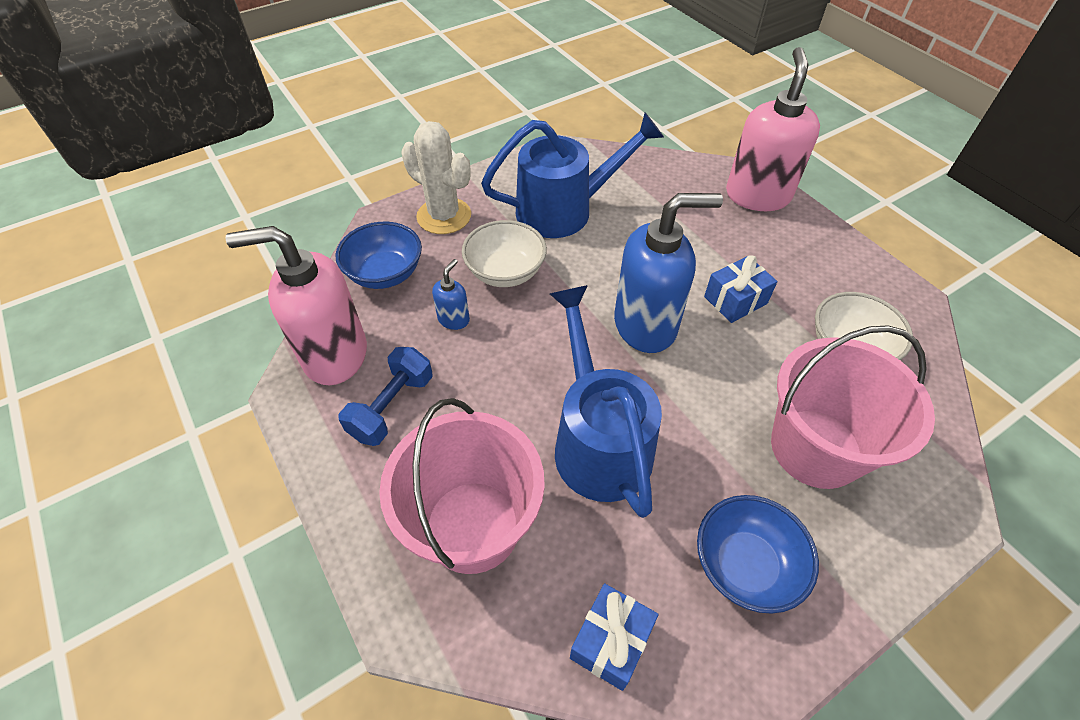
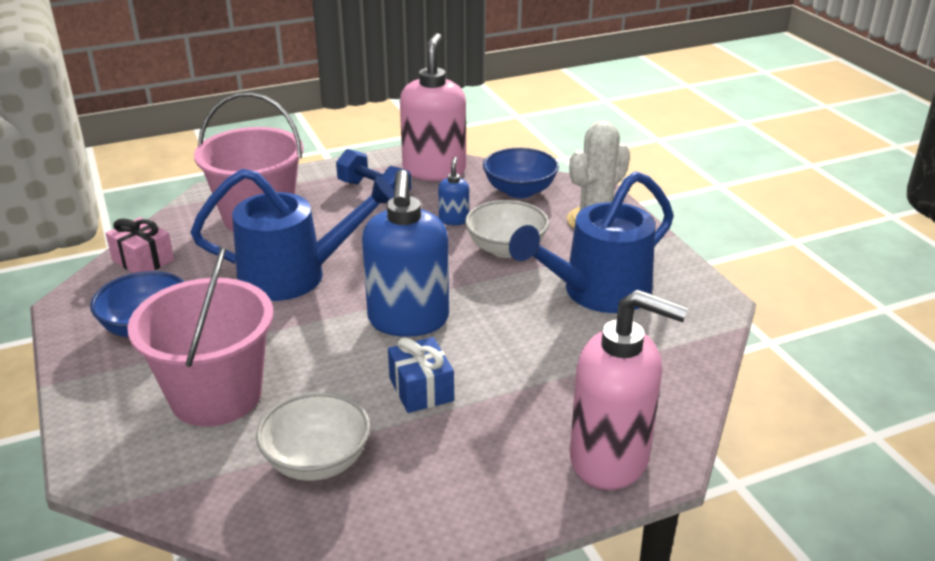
camera: 100 degrees right, 20 degrees down
blue soap dispenser [432,259,470,330] -> blue soap dispenser turned 120 degrees counterclockwise [438,157,469,225]
blue watering can [481,113,664,238] -> blue watering can turned 60 degrees clockwise [509,171,674,313]
blue gift [570,583,658,691] -> pink gift [106,217,174,273]

